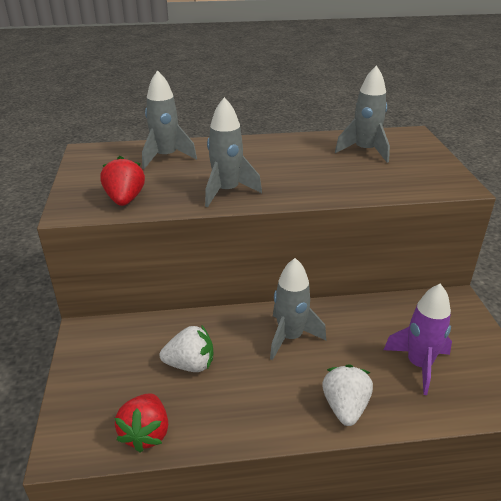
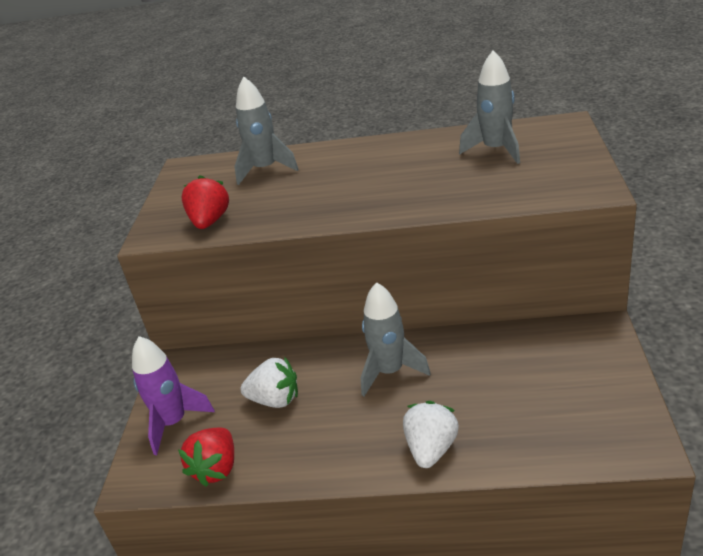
camera: 15 degrees right, 0 degrees up
grey rocket [205,97,262,207] -> none
purple rocket [384,284,452,395] -> purple rocket moved to [132,336,215,455]

